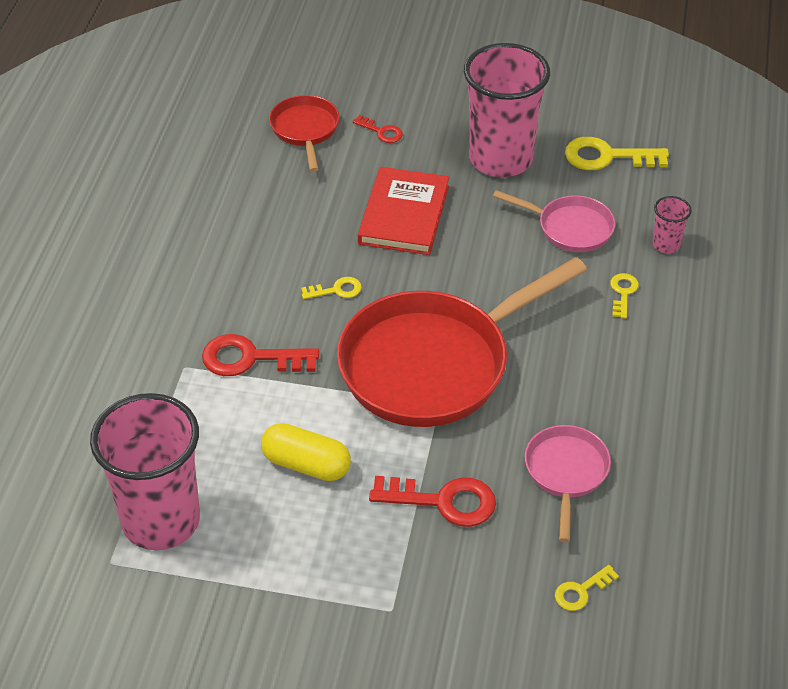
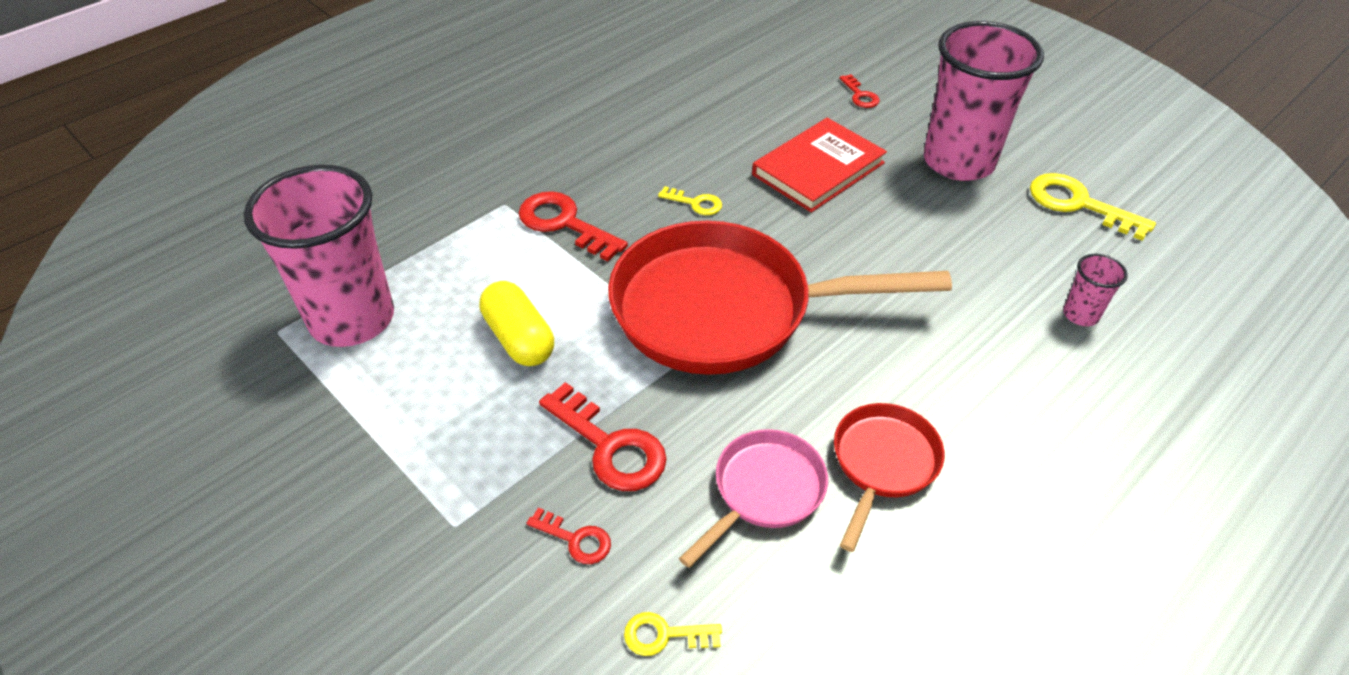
camera: 35 degrees right, 0 degrees up
red pan [269,95,339,172] -> red pan moved to [834,403,945,552]
pink pan [493,190,615,252] -> none
yellow key [610,273,639,318] -> none
none -> red key [527,507,611,564]

